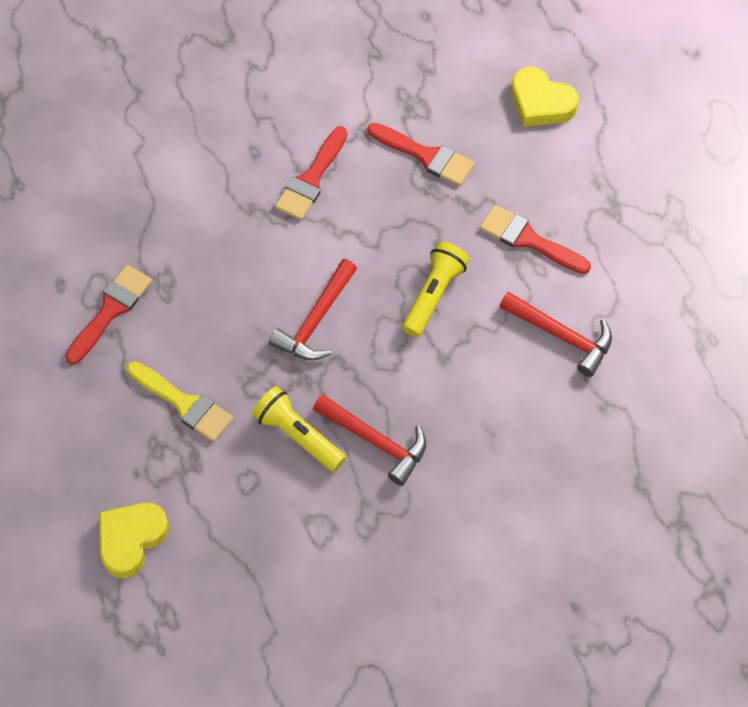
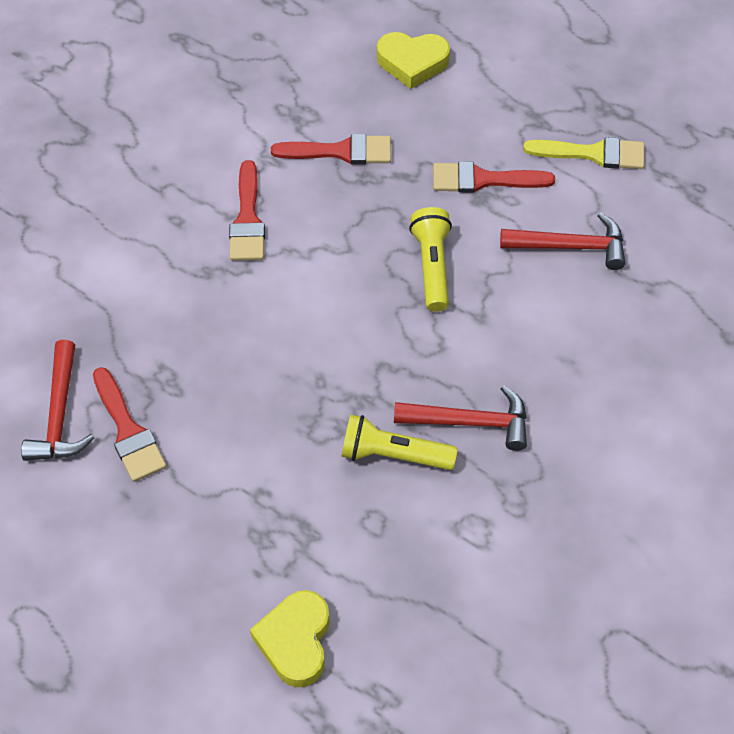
camera: 30 degrees left, 5 degrees down
red brush [65,265,152,365] -> red brush turned 150 degrees clockwise [93,367,166,482]
yellow brush [127,361,233,442] -> yellow brush moved to [523,137,645,169]
red hammer [269,259,357,361] -> red hammer moved to [21,340,94,461]

